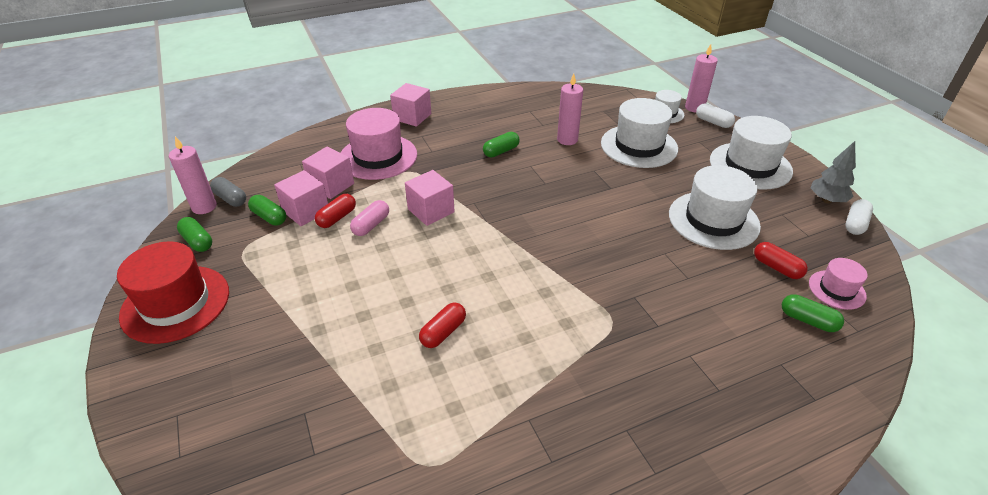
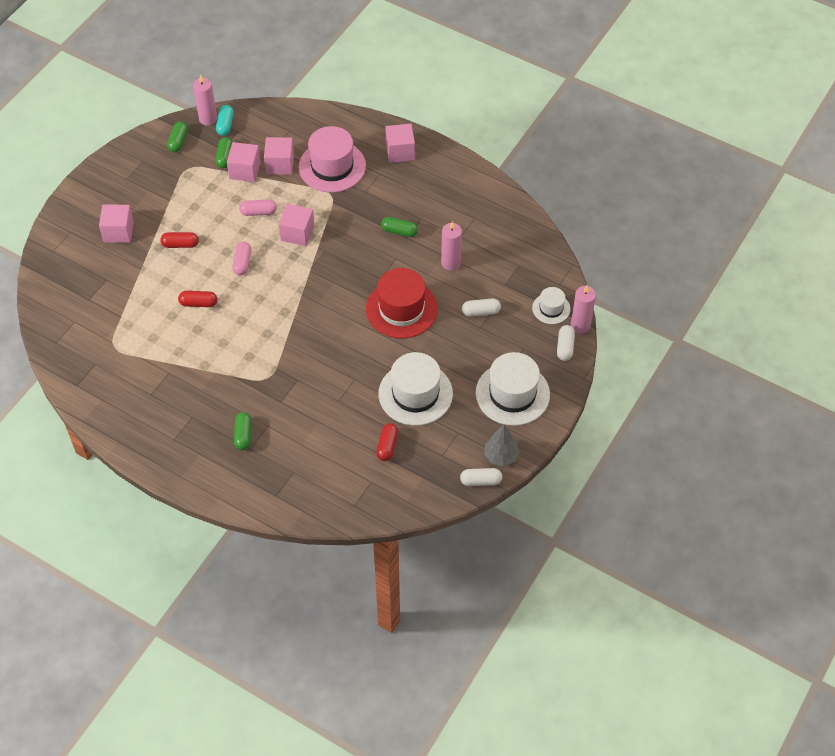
camera: 55 degrees right, 15 degrees up
red hat [117,241,229,344] -> red hat moved to [366,268,438,339]
grey capsule [210,177,246,207] -> turquoise capsule [216,105,234,136]
red capsule [315,194,356,228] -> red capsule moved to [160,232,199,248]
white hat [601,98,678,168] -> white capsule [462,298,501,317]
green capsule [782,294,844,332] -> green capsule moved to [234,412,252,450]
pink hat [809,258,868,310] -> none
none -> pink cube [99,204,134,243]
none -> pink capsule [232,242,251,276]

